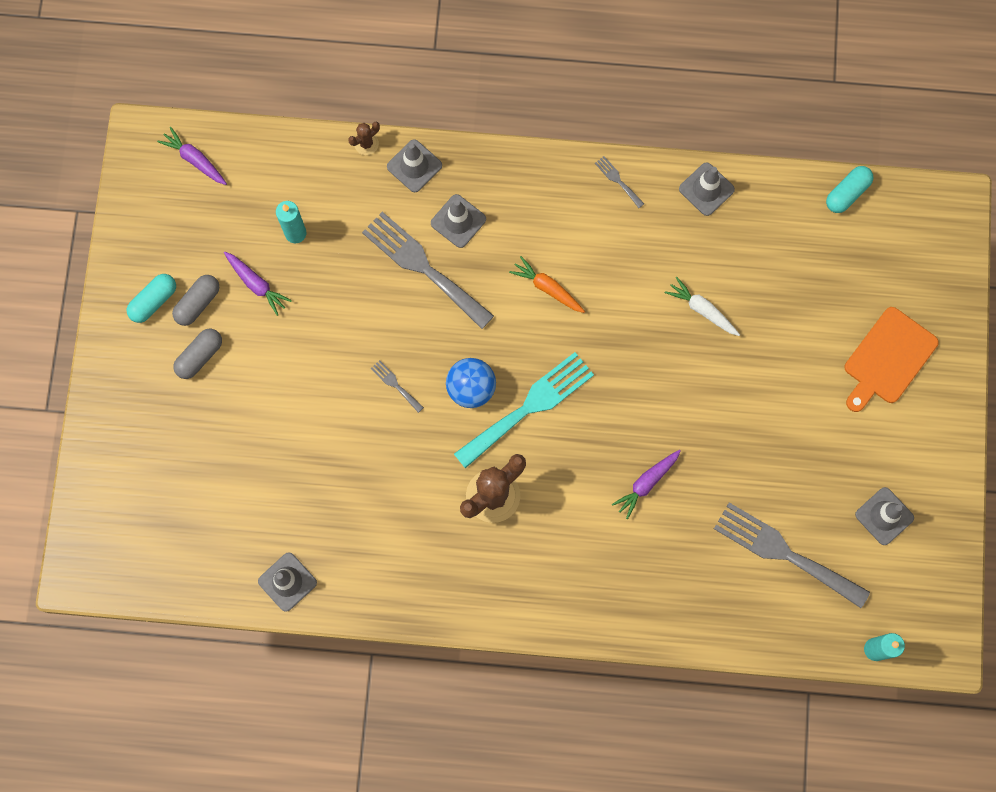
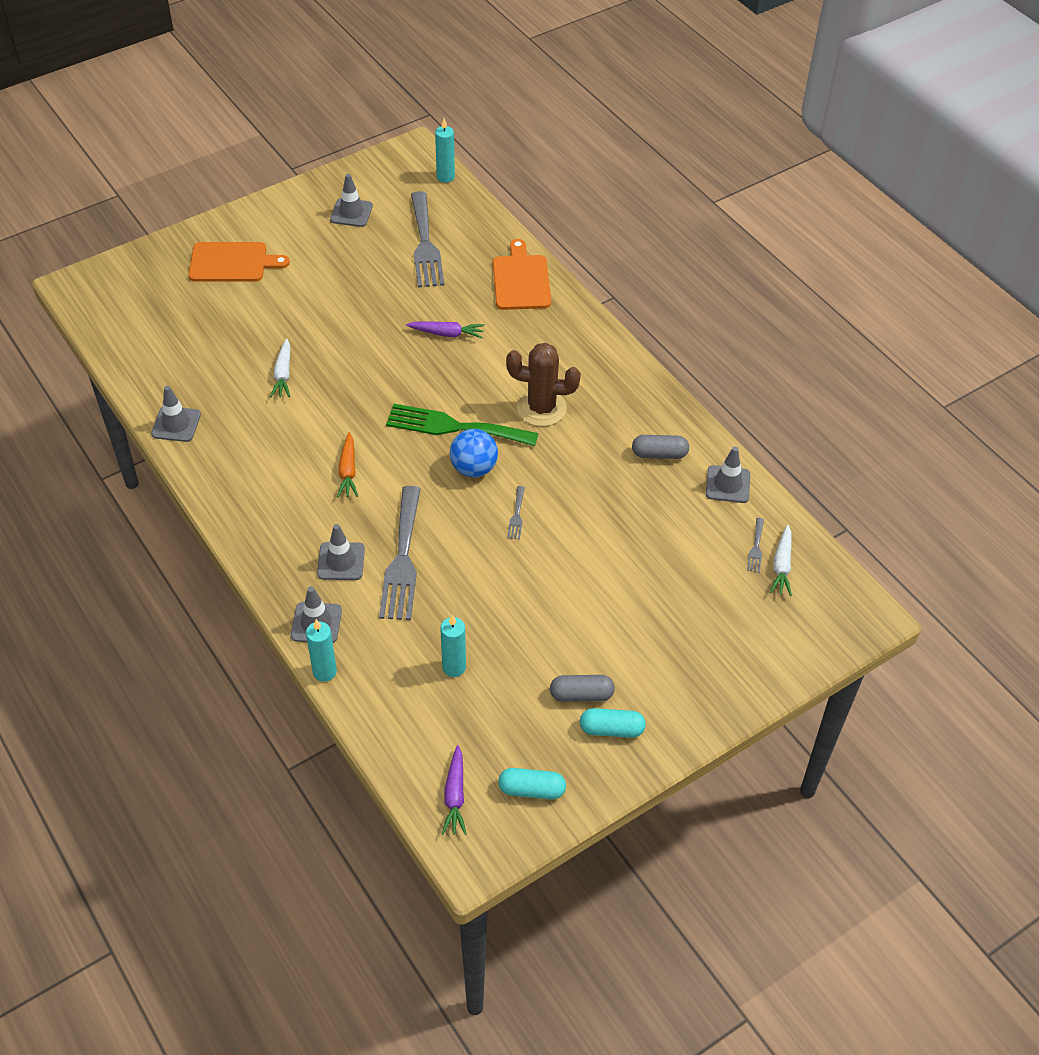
camera: 130 degrees left, 25 degrees down
grey capsule [173,329,222,379] -> grey capsule moved to [632,435,689,459]
purple carrot [224,252,292,316] -> none
brown cactus [348,122,380,155] -> turquoise candle [306,619,337,682]
turquoise fork [454,352,594,468] -> green fork [386,404,539,446]
grey fork [595,156,644,208] -> grey fork moved to [747,518,764,573]
turquoise capsule [826,166,874,213] -> turquoise capsule moved to [498,768,566,799]
none -> orange cutting board [493,239,551,310]
none -> white carrot [770,525,792,596]

